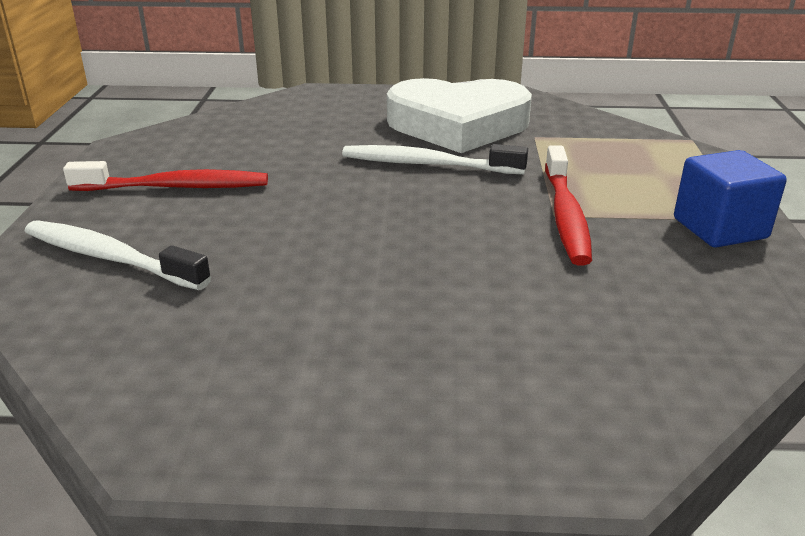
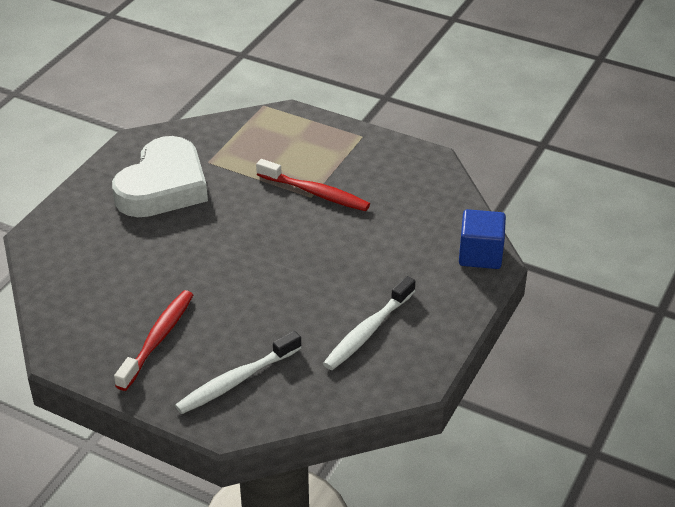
camera: 65 degrees left, 10 degrees up
white toothbrush [342,144,528,174] -> white toothbrush moved to [323,276,415,370]
blue cube [674,150,787,248] -> blue cube moved to [459,209,506,269]

